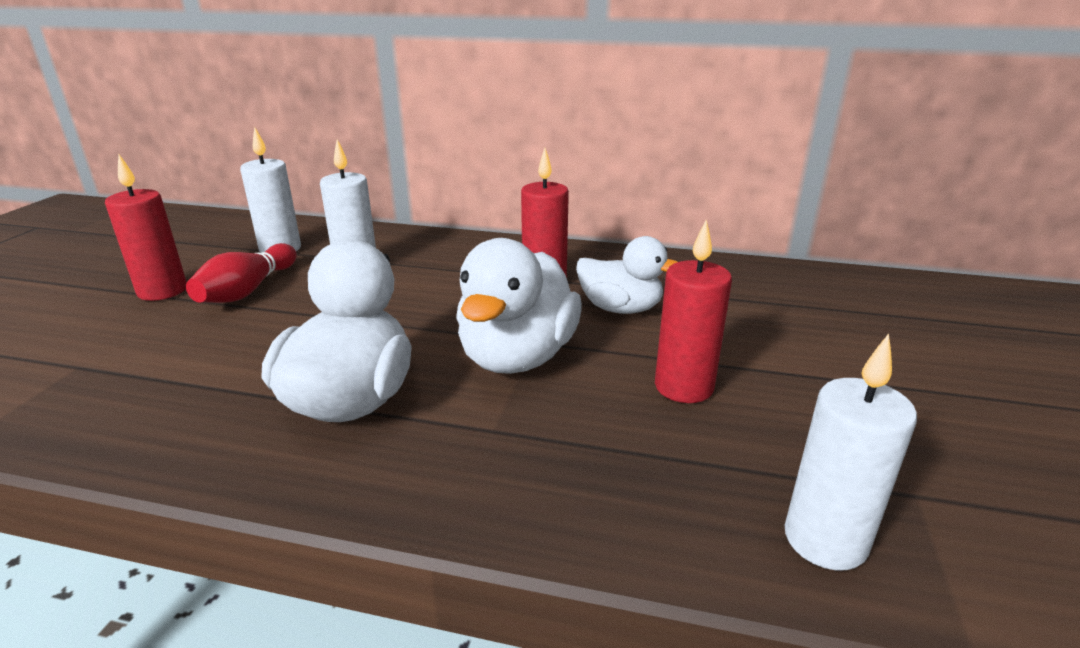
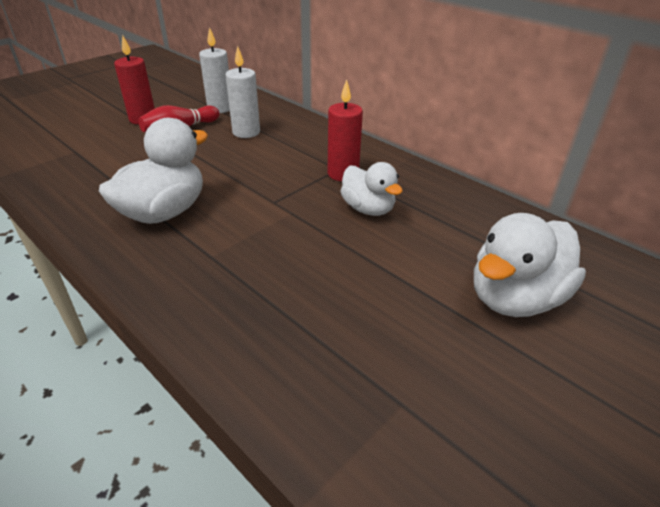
camera: 30 degrees right, 10 degrees up
white duck [456,238,582,374] -> white duck moved to [474,213,586,317]
red candle [655,220,732,403] -> none
white candle [785,334,917,570] -> none

